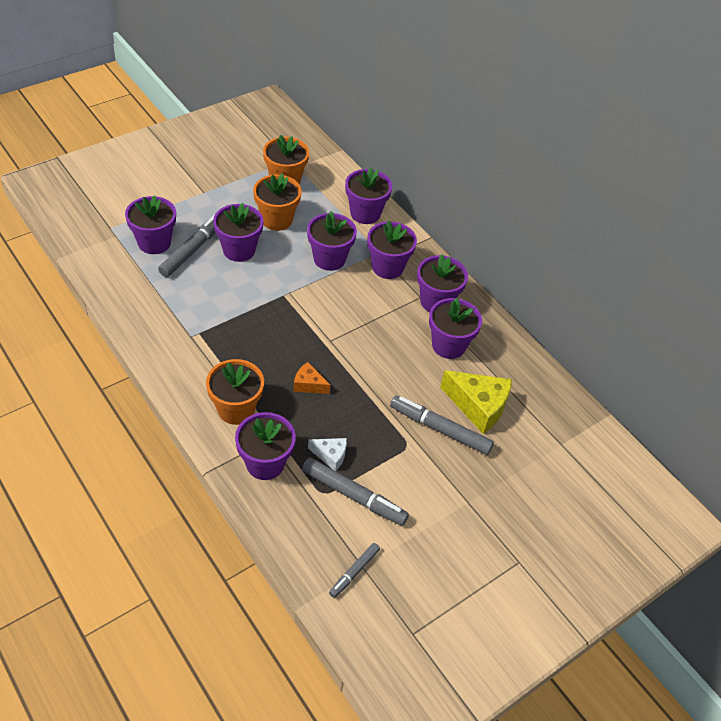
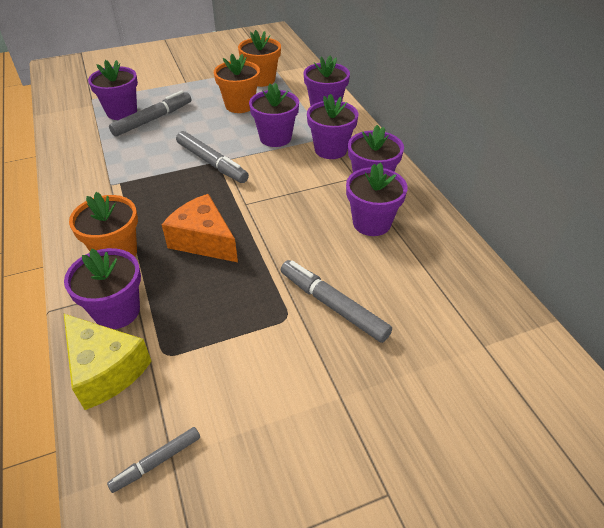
camera: 20 degrees right, 5 degrees down
purple flower pot [213,203,264,262] -> none
orange cheese [294,362,330,394] -> orange cheese [162,194,238,262], size x1.87
grey marker [302,457,409,526] -> grey marker moved to [176,131,249,183]
white cheese [308,438,347,471] -> none
yellow cheese [440,370,512,434] -> yellow cheese moved to [64,314,152,410]

